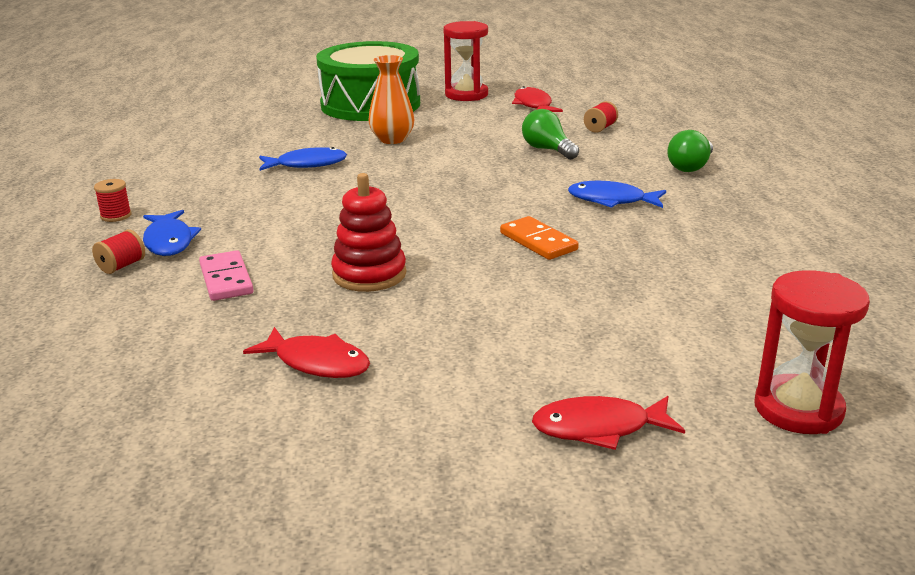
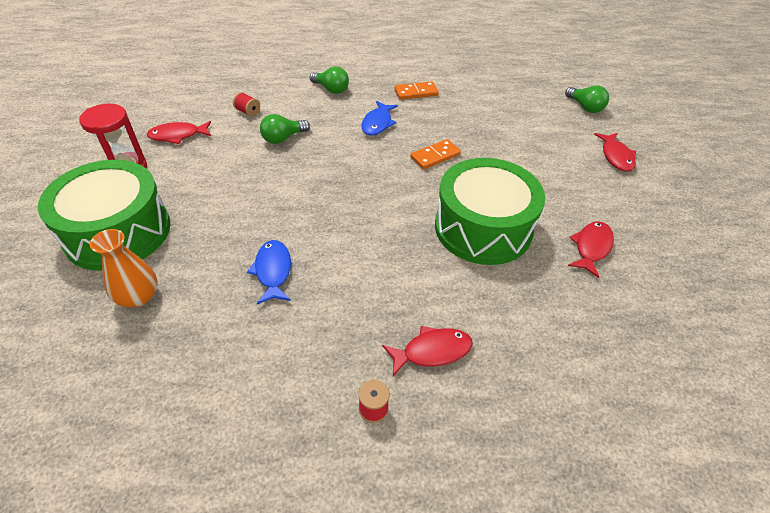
camera: 90 degrees left, 20 degrees up
red spool [92,229,145,274] -> none
blue fish [143,210,201,256] -> red fish [382,326,473,376]
pink domino [199,250,254,301] -> none
red stacking toy [331,173,406,292] -> green drum [435,158,545,265]
orange vase [368,55,415,144] -> orange vase moved to [90,229,158,307]
red hourglass [754,270,870,434] -> green light bulb [565,85,609,113]
none -> orange domino [394,81,439,100]

